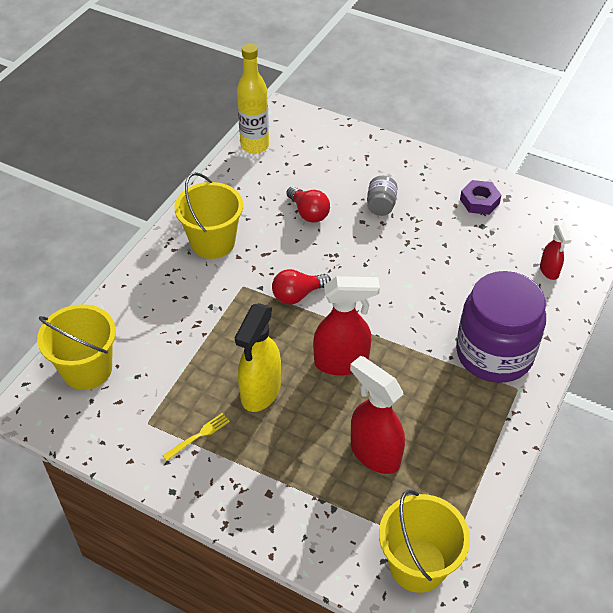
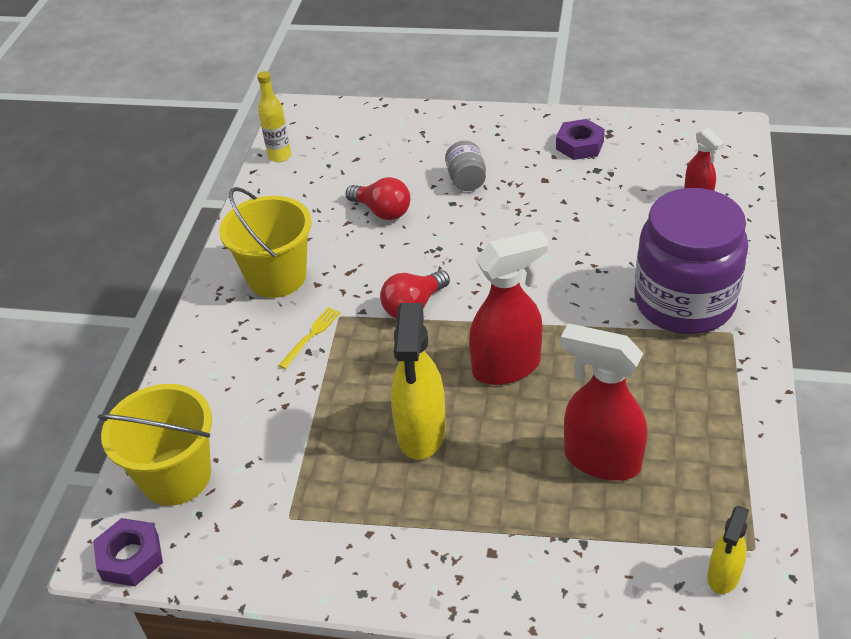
camera: 15 degrees left, 5 degrees down
yellow fork [163,413,230,461] -> yellow fork moved to [278,307,341,369]
yellow bottle [237,44,269,154] -> yellow bottle [257,71,291,162], size x0.64
yellow bucket [379,490,470,593] -> yellow spray bottle [707,506,749,594]
none -> purple nut [93,518,163,586]

